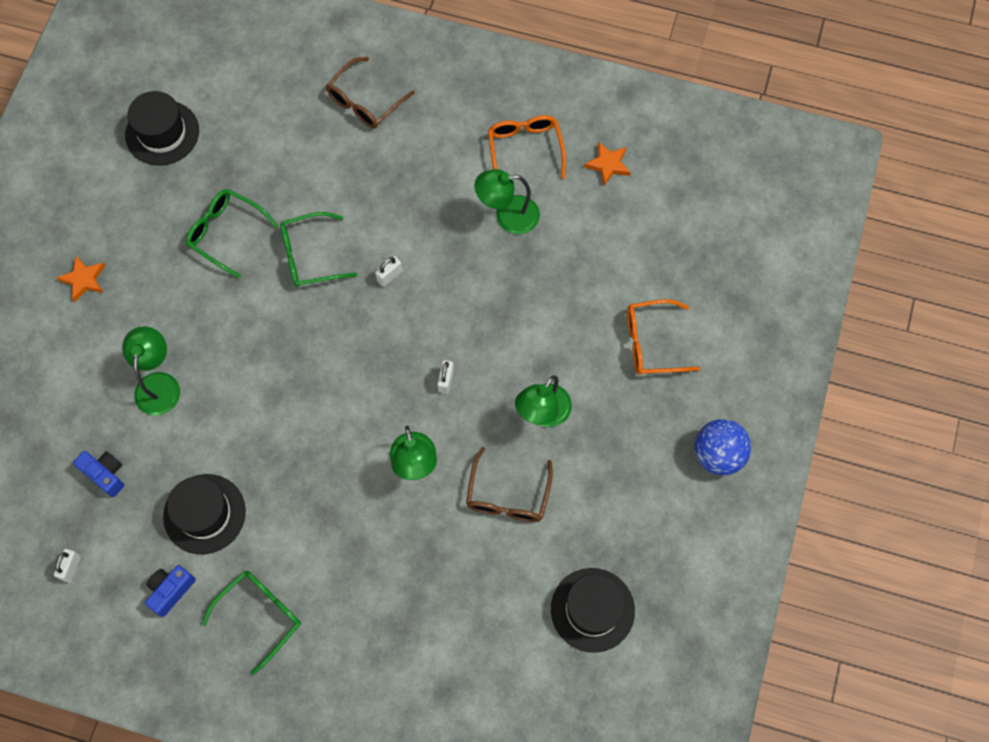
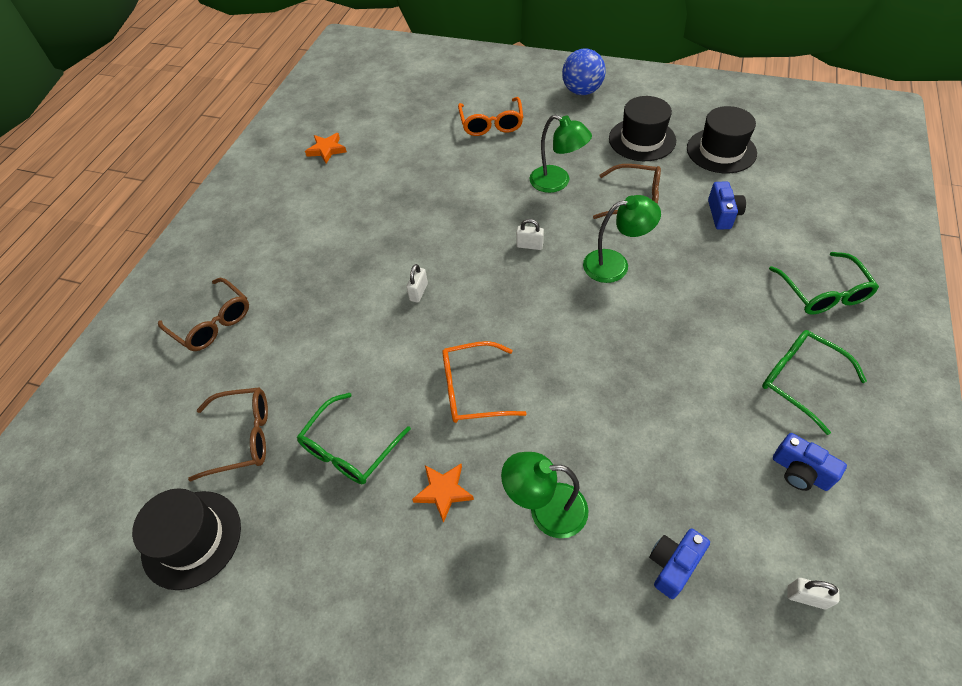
camera: 85 degrees left, 15 degrees down
orange star [57,256,105,302] -> orange star moved to [412,464,474,523]
black hat [163,474,246,554] -> black hat moved to [609,96,676,161]
green glasses [280,212,358,287] -> green glasses moved to [769,252,879,315]
white padlock [375,256,402,287] -> white padlock turned 60 degrees clockwise [406,264,428,303]
green lamp [475,169,540,234] -> none
orange glasses [488,115,566,179] -> orange glasses moved to [442,341,527,423]
none -> brown glasses [188,387,268,481]
none -> blue camera [708,181,746,230]

